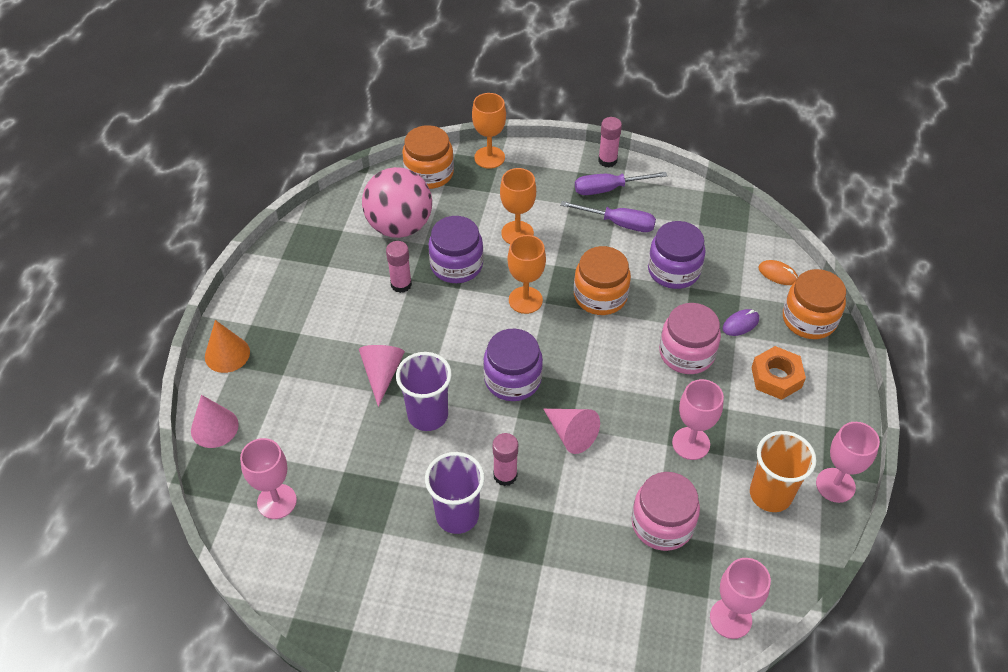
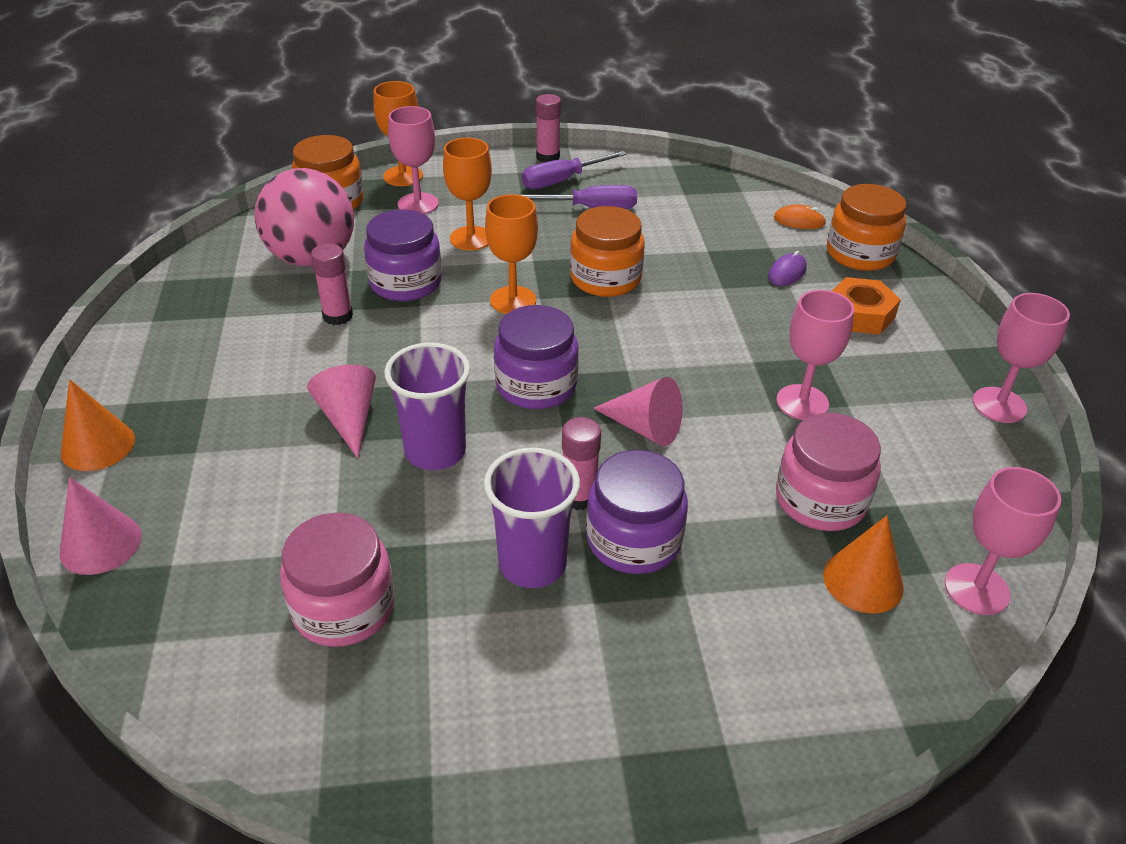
camera: 20 degrees left, 10 degrees down
pink goblet [240,438,297,519] -> pink goblet moved to [388,106,439,214]
purple jar [648,221,706,289] -> purple jar moved to [586,450,688,574]
pink jar [659,303,721,374] -> pink jar moved to [280,513,395,647]
orange cup [750,431,816,512] -> none
none -> orange cone [823,516,904,614]

